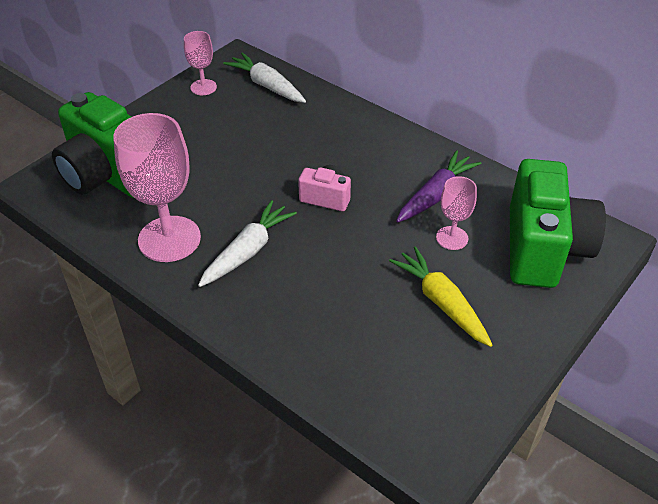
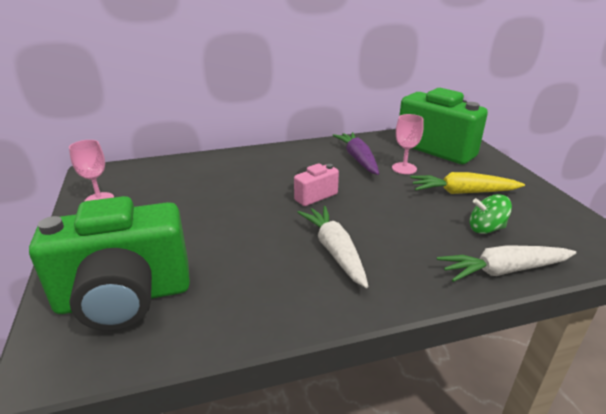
camera: 55 degrees left, 15 degrees down
pink goblet [113,113,201,262] -> none
white carrot [223,52,306,103] -> white carrot moved to [437,245,576,282]
none -> green spinning top [470,194,512,234]

